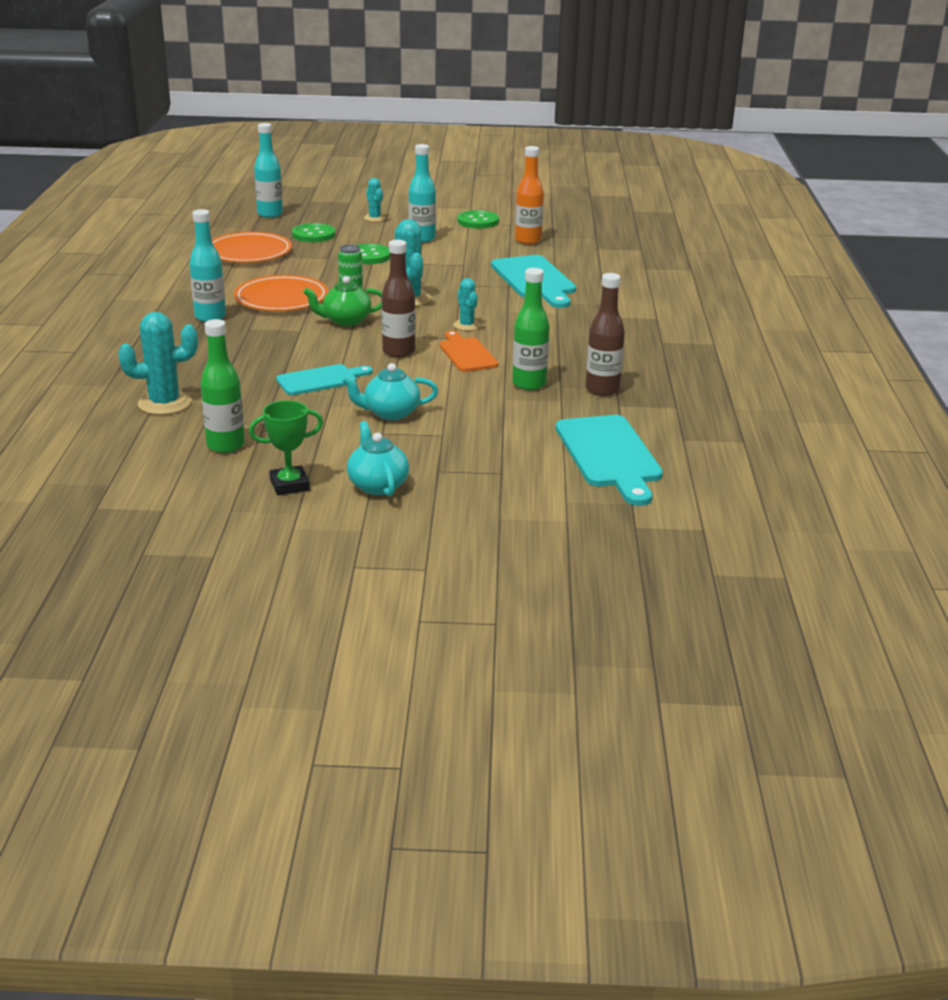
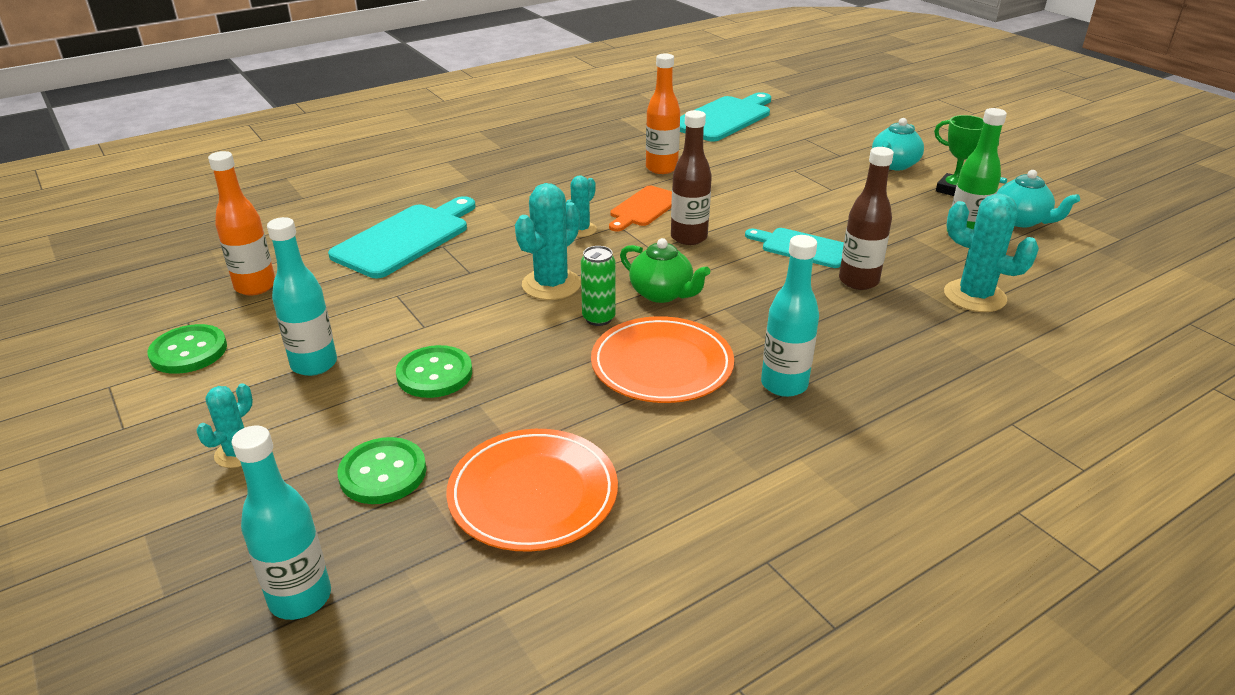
camera: 125 degrees left, 5 degrees up
turquoise teapot [342,363,438,420] -> turquoise teapot moved to [997,170,1080,227]
green bottle [512,268,549,390] -> orange bottle [646,53,680,174]
brown bottle [586,273,625,396] -> brown bottle moved to [839,147,894,290]

